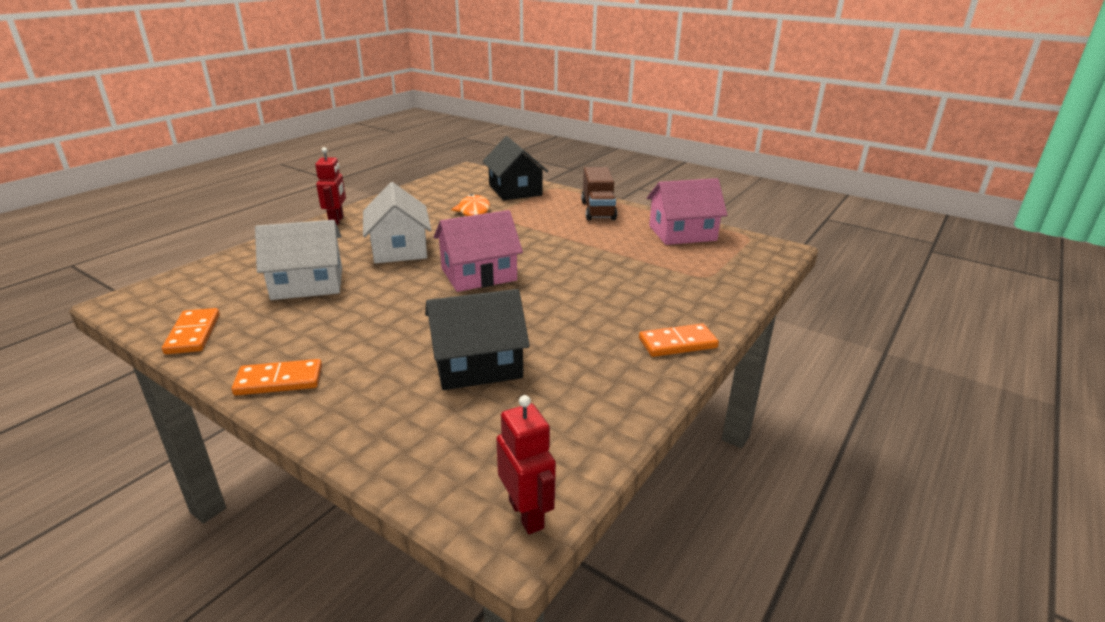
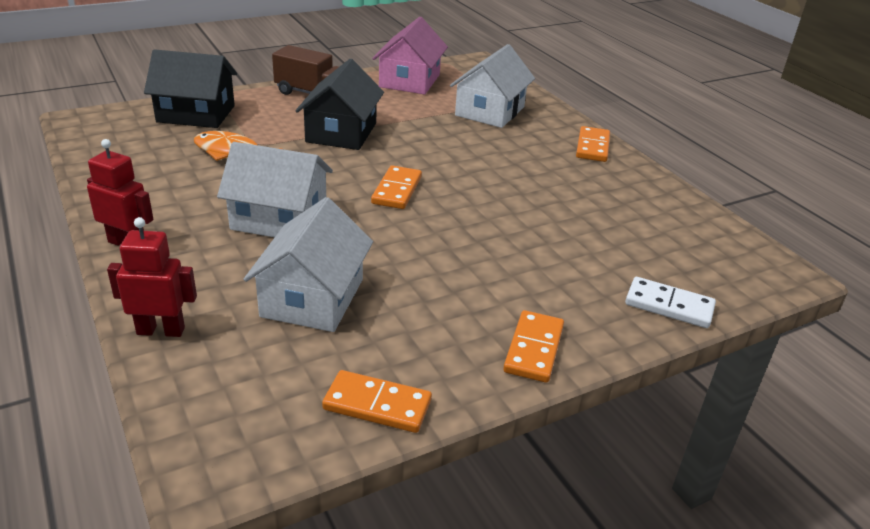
camera: 65 degrees left, 5 degrees up
black house [425,289,530,390] -> black house moved to [296,59,384,150]
pink house [434,210,523,292] -> orange domino [371,165,422,209]
red robot [496,395,556,534] -> red robot moved to [107,217,197,337]
none -> white house [450,44,535,128]
none -> white domino [625,277,716,328]

